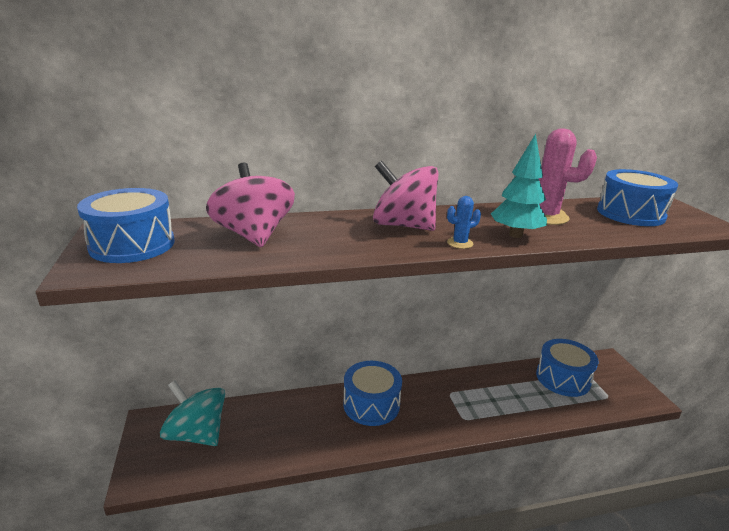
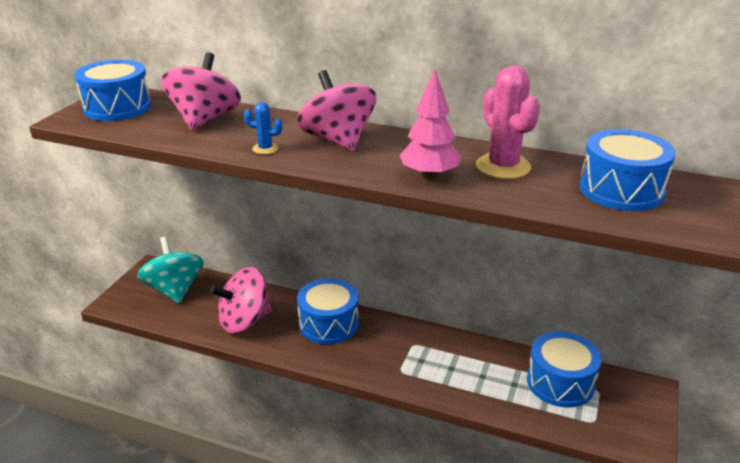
camera: 35 degrees right, 5 degrees up
blue cactus [447,196,481,249] -> blue cactus moved to [244,102,282,154]
turquoise tree [491,134,547,238] -> pink tree [400,69,461,180]
none -> pink spinning top [210,267,272,334]

